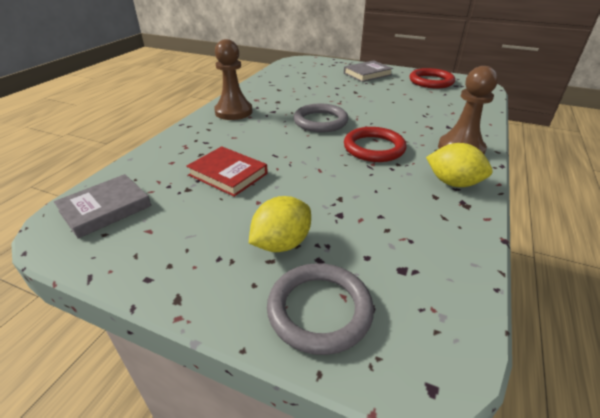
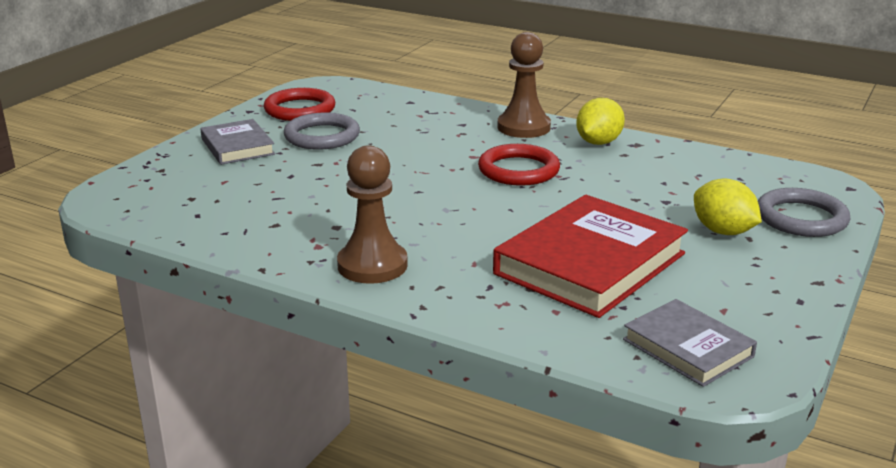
camera: 85 degrees left, 10 degrees down
red book [186,146,268,197] -> red book [493,195,688,318], size x1.79
grey ring [294,104,348,132] -> grey ring moved to [284,112,360,150]

